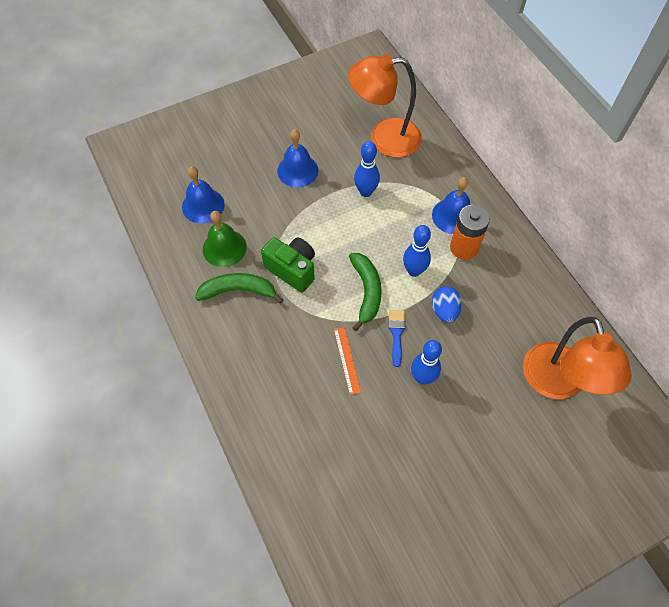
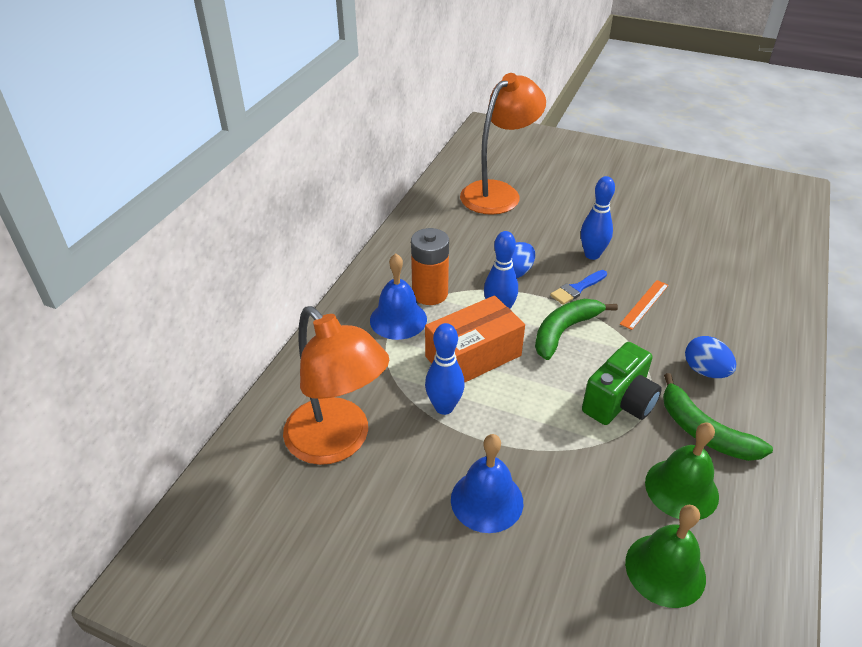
camera: 130 degrees left, 20 degrees down
blue bell [182,166,225,224] -> green bell [625,505,706,608]
green camera [261,237,315,293] -> green camera turned 135 degrees counterclockwise [582,342,662,425]
none -> orange box [425,295,525,383]
none -> blue egg [685,336,736,378]

